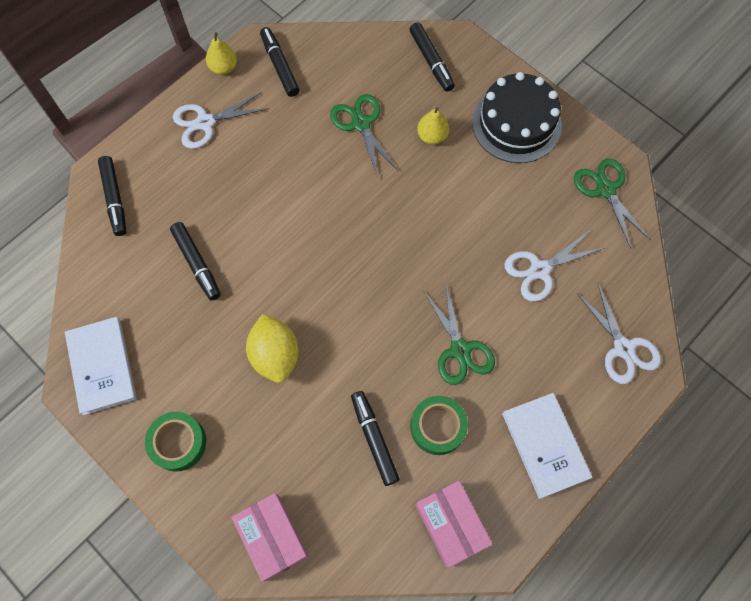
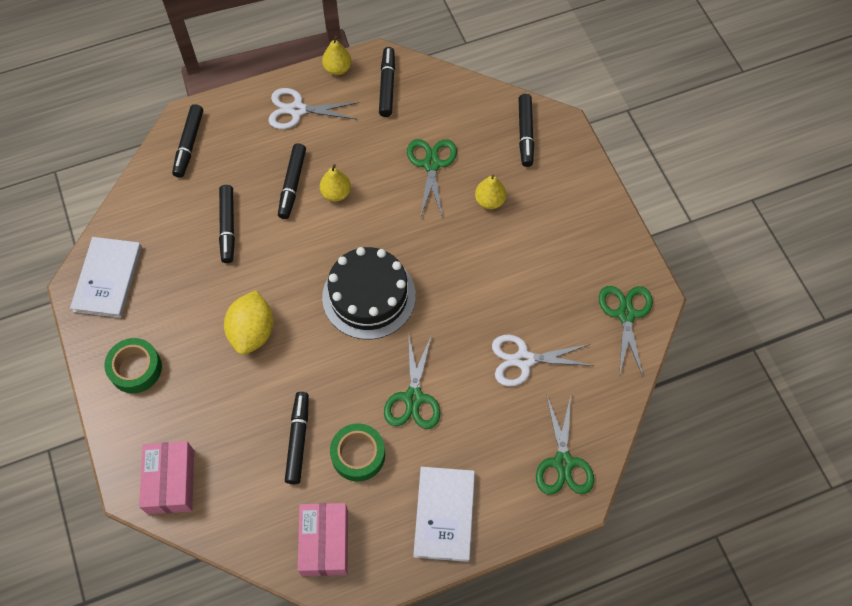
camera: 25 degrees right, 5 degrees down
black cake [472,72,562,163] -> black cake moved to [322,247,416,340]
white scissors [577,284,661,384] -> green scissors [536,395,594,495]
none -> black marker [278,143,306,219]
none -> yellow pear [320,164,351,201]

